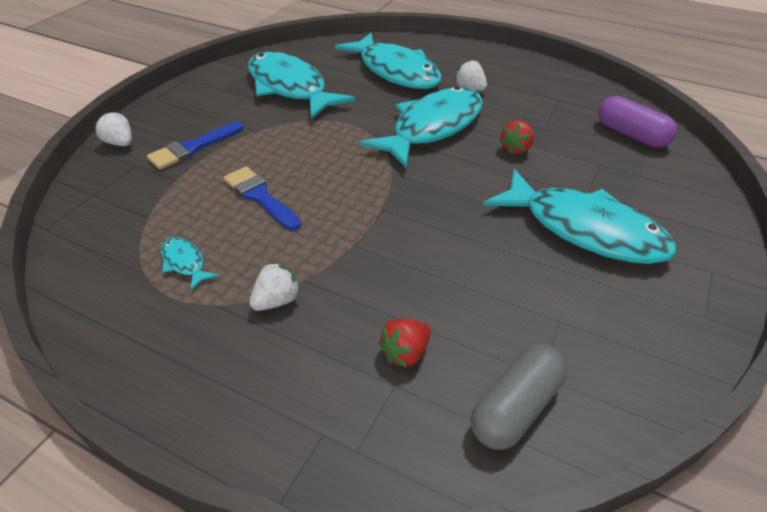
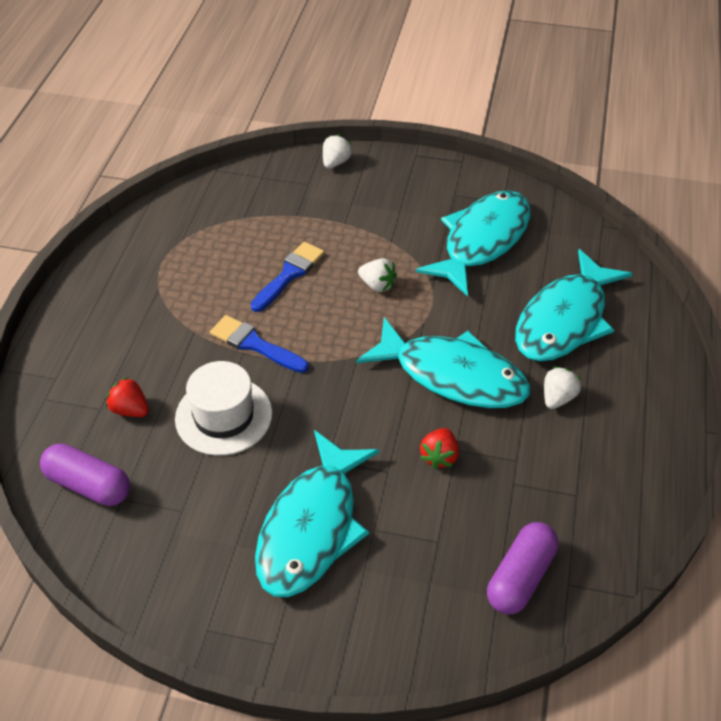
camera: 75 degrees right, 5 degrees up
blue brush [147,121,244,170] -> blue brush moved to [210,315,309,373]
turquoise fish [161,237,219,290] -> none
white strawberry [249,262,301,311] -> white strawberry moved to [358,258,397,292]
grey capsule [471,344,567,450] -> purple capsule [40,443,130,506]
red strawberry [499,120,534,154] -> red strawberry turned 90 degrees counterclockwise [420,428,459,469]
none -> white hat [175,361,272,456]

